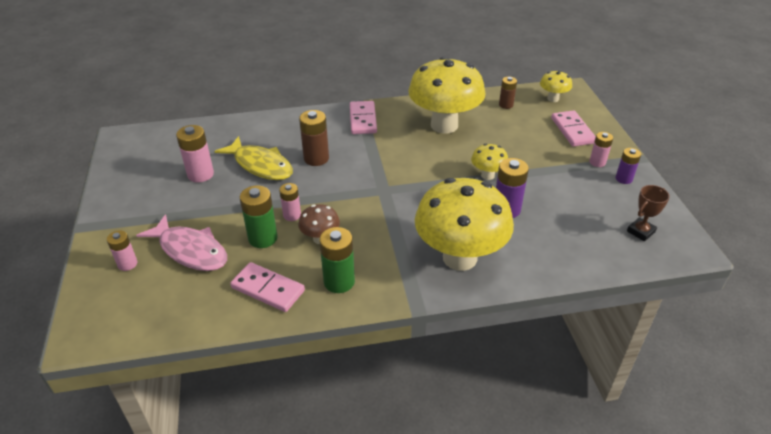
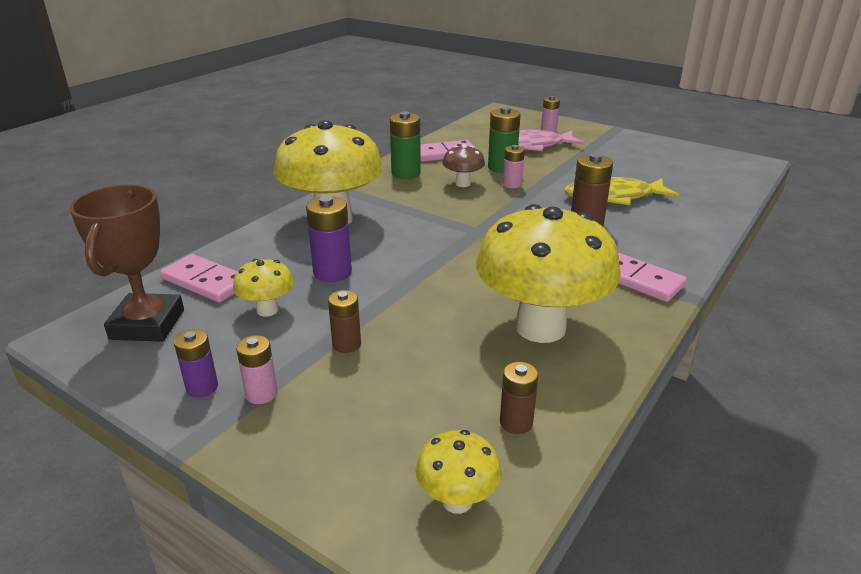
camera: 135 degrees right, 10 degrees down
pink battery [176,125,214,182] -> none
yellow mushroom [471,144,508,180] -> yellow mushroom moved to [233,259,294,317]
pink domino [551,110,596,147] -> pink domino moved to [160,254,237,303]
brown trophy [627,185,670,241] -> brown trophy [69,185,184,342], size x1.82
none -> brown battery [328,290,361,353]

